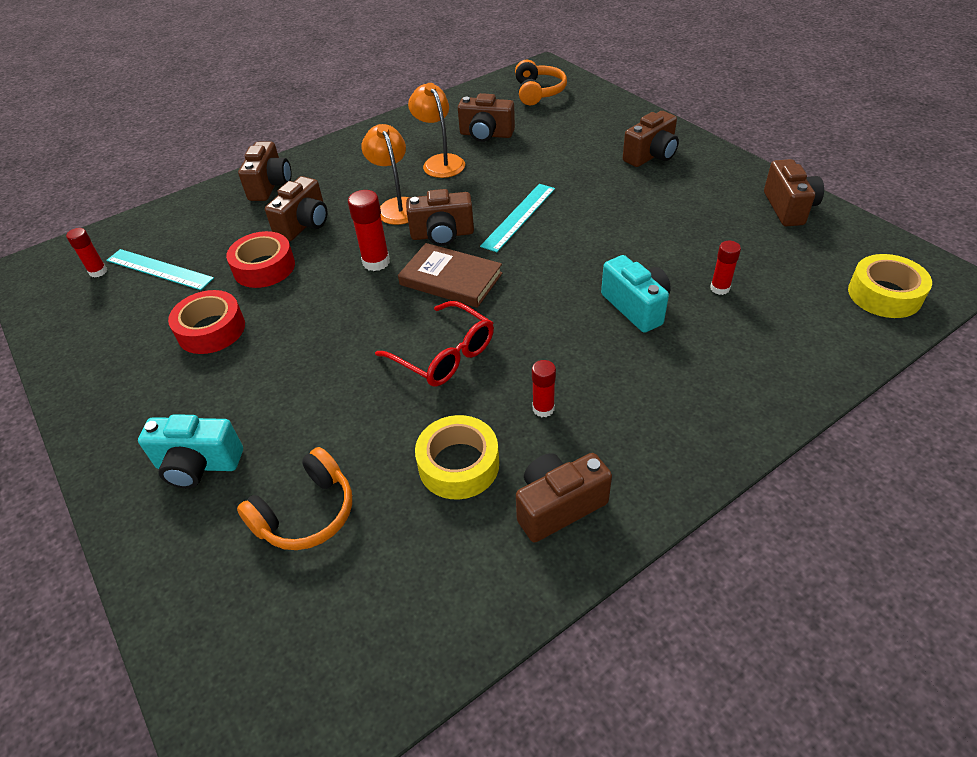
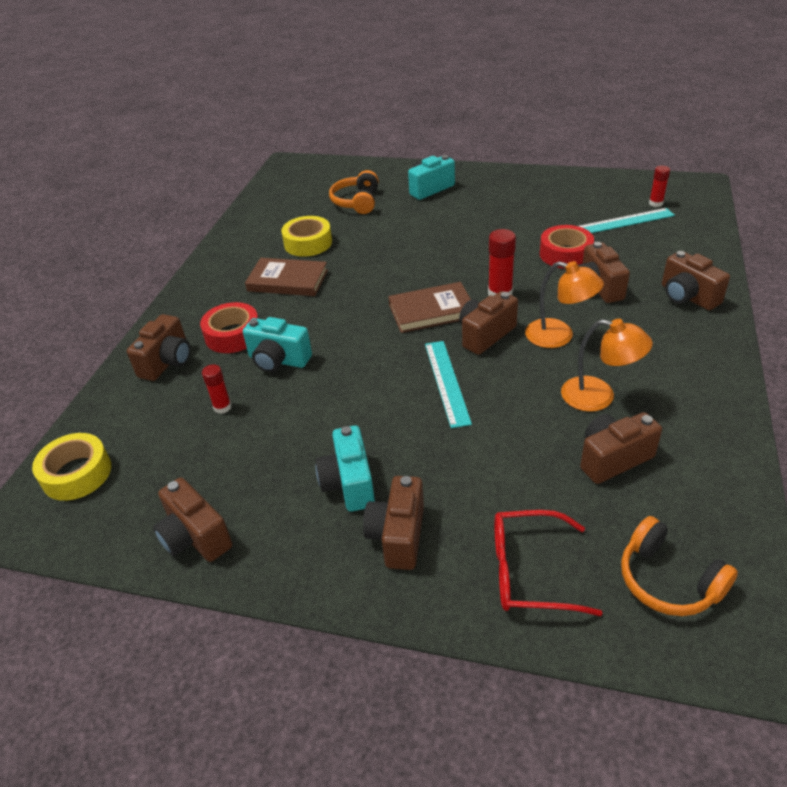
camera: 140 degrees right, 5 degrees down
red tape [168,290,245,354] -> red tape moved to [200,302,258,353]
red glasses [375,301,494,386] -> red glasses moved to [494,510,603,616]
brown camera [516,453,612,542] -> brown camera moved to [127,314,191,381]
red glue stick [532,360,556,417] -> brown book [245,258,328,296]
none -> turquoise camera [316,425,375,512]

